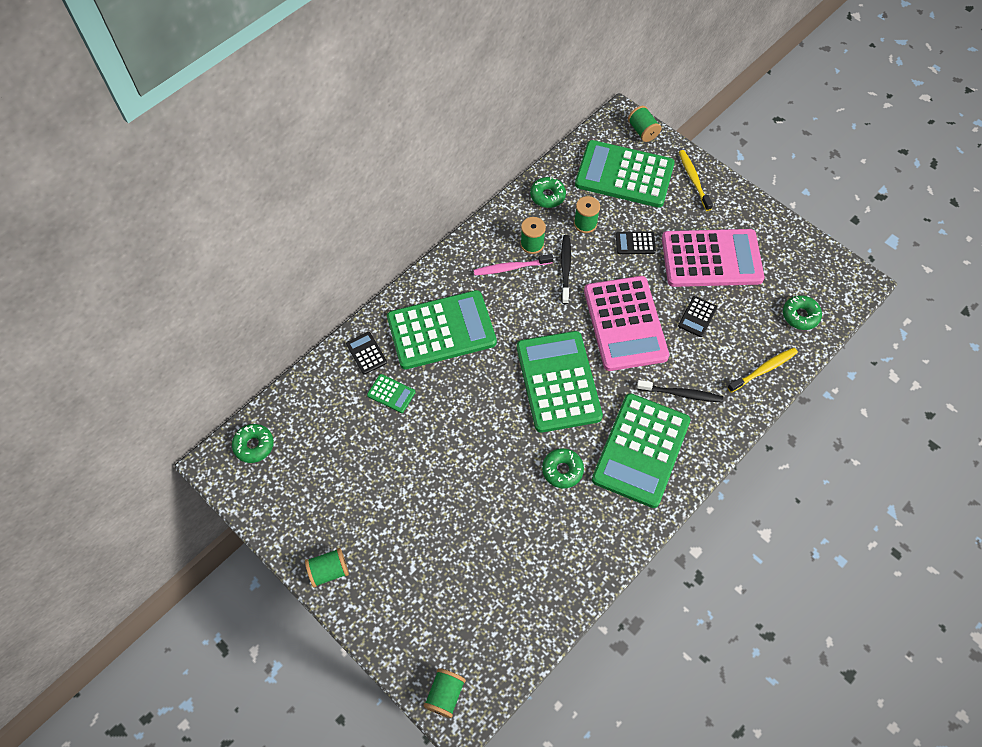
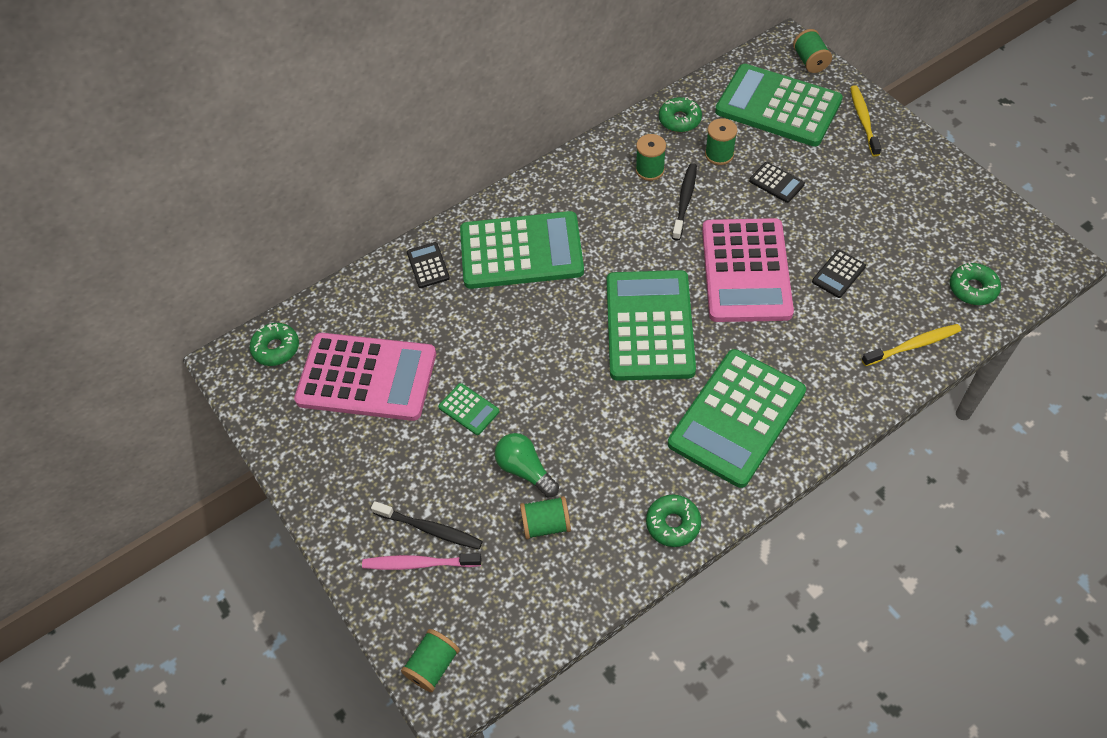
camera: 15 degrees right, 5 degrees down
green spool [305,548,349,587] -> green spool moved to [520,496,571,539]
green calculator [367,374,416,413] -> green calculator moved to [438,383,500,435]
pink toothbrush [474,254,553,275] -> pink toothbrush moved to [362,553,481,570]
green donut [542,448,584,488] -> green donut moved to [646,495,701,547]
black calculator [616,231,656,254] -> black calculator turned 150 degrees counterclockwise [749,162,805,203]
black toothbrush [637,380,723,403] -> black toothbrush moved to [371,501,483,549]
pink calculator [662,229,764,287] -> pink calculator moved to [294,333,436,421]
none -> green light bulb [495,433,559,497]

